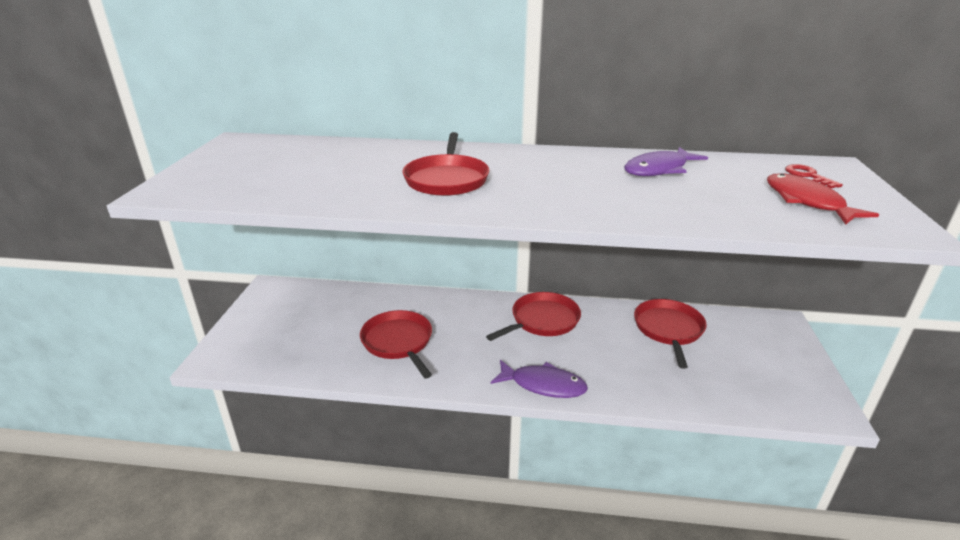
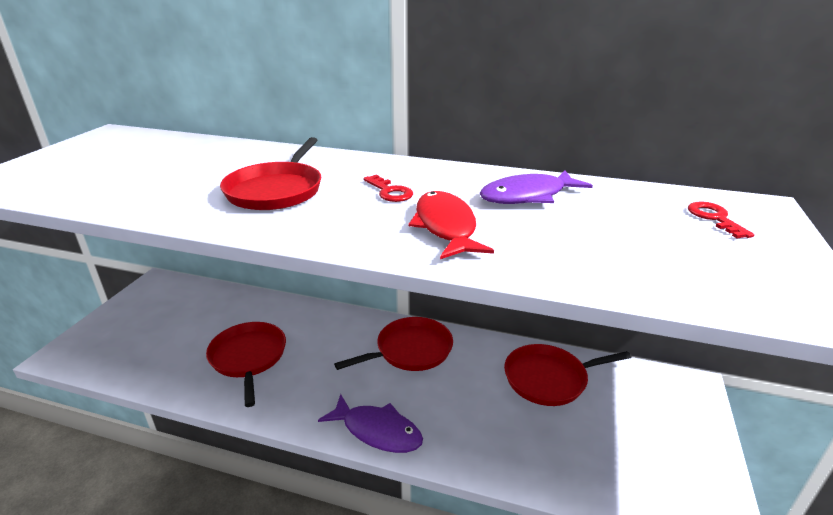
camera: 10 degrees right, 0 degrees up
red pan [634,299,707,369] -> red pan turned 120 degrees counterclockwise [504,344,632,406]
red fish [767,173,879,224] -> red fish moved to [408,191,494,259]
none -> red key [363,174,413,202]

